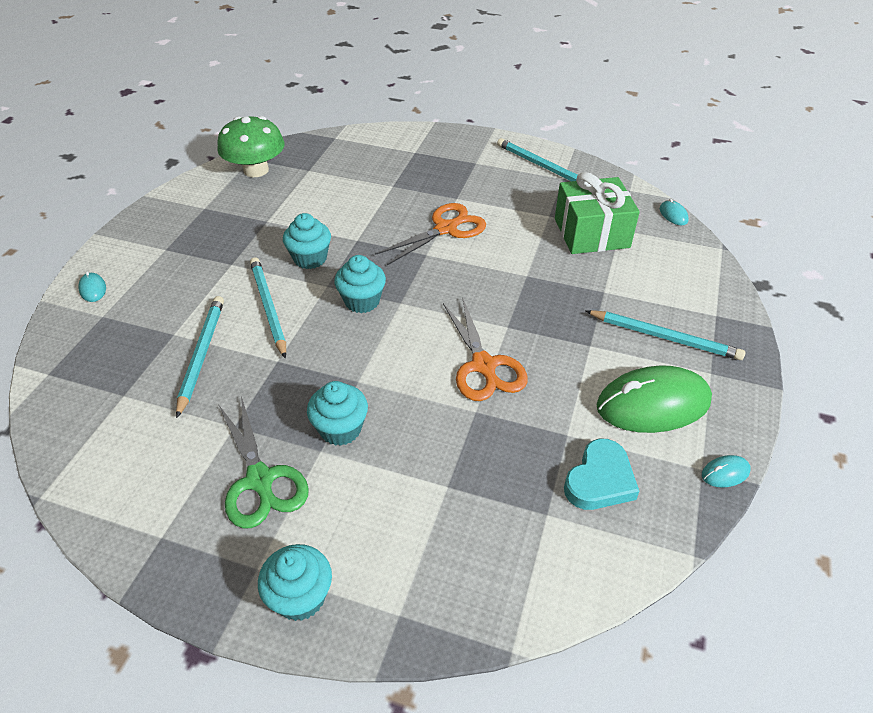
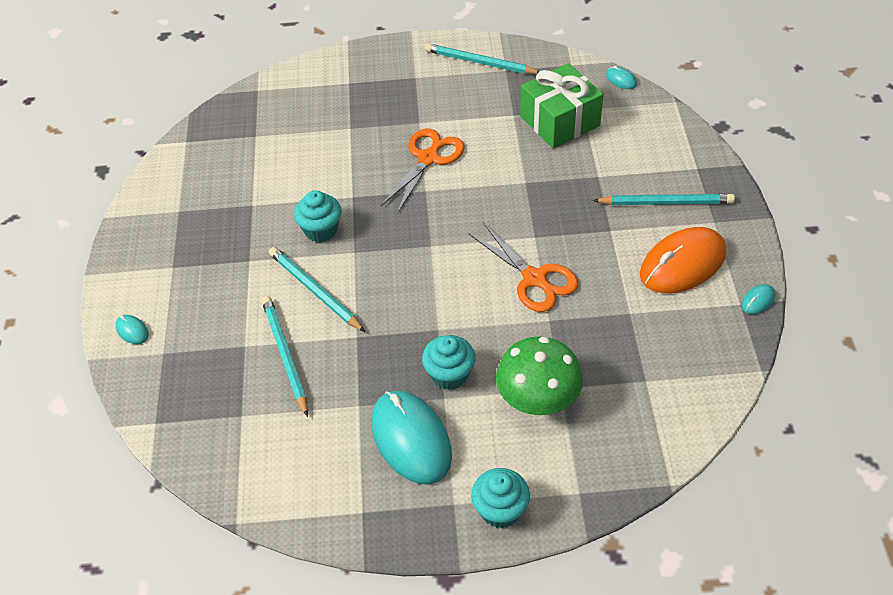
camera: 20 degrees left, 5 degrees up
green mushroom [217,116,285,177] -> green mushroom moved to [496,337,583,415]
green scissors [218,396,309,529] -> turquoise mouse [372,391,452,485]
turquoise cupcake [334,255,386,313] -> none
turquoise heart [564,438,639,510] -> none
green mouse [596,366,712,433] -> orange mouse [640,227,726,293]

